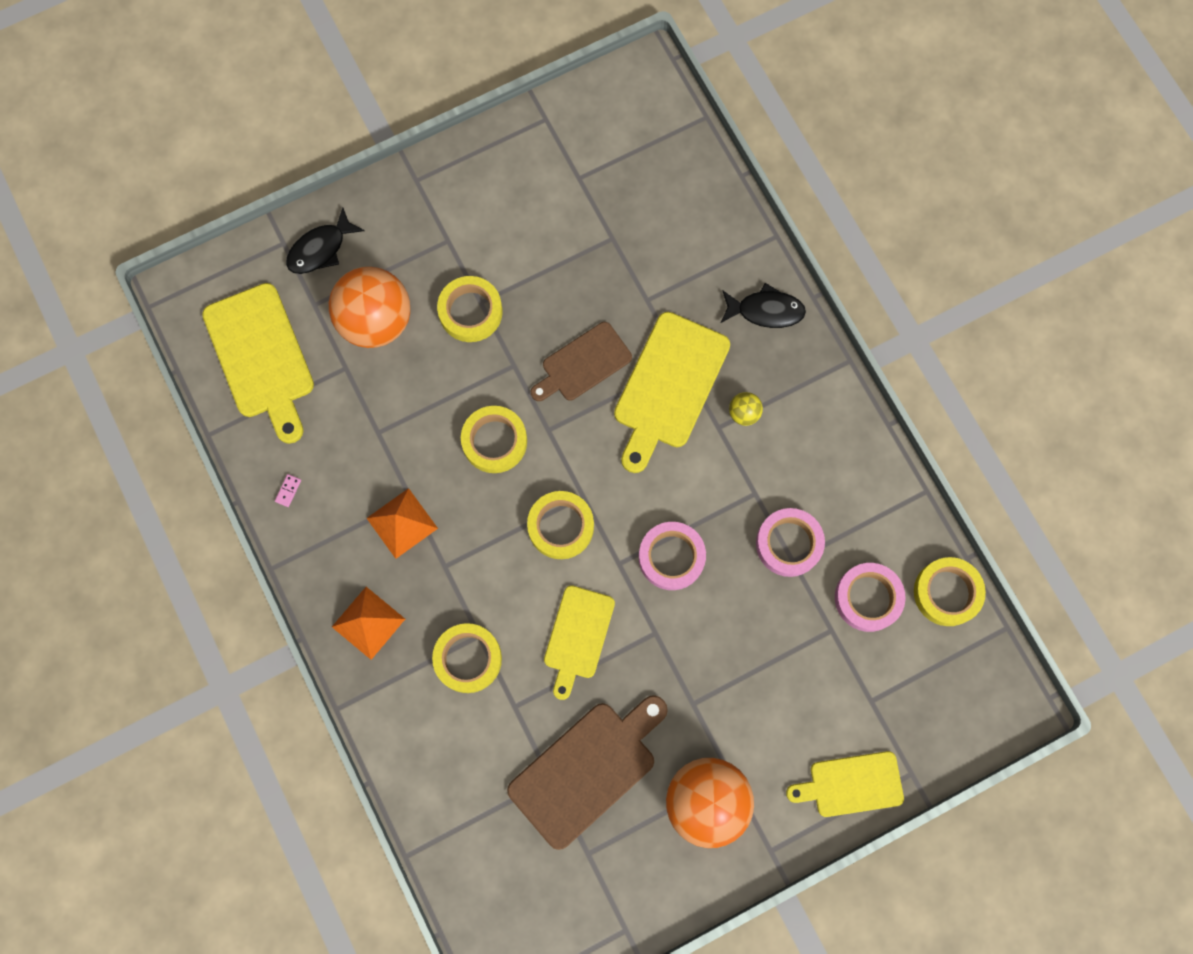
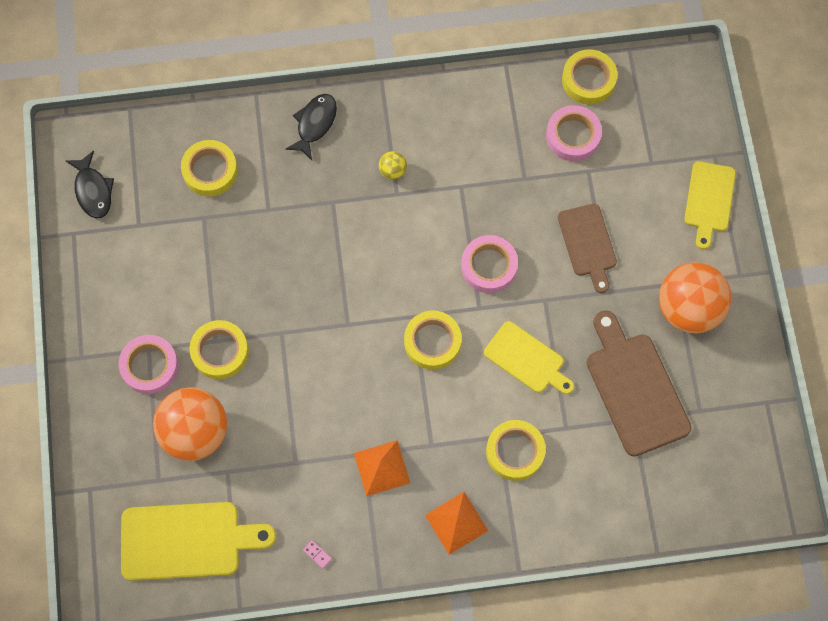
camera: 70 degrees left, 5 degrees down
black fish [286,208,365,274] -> black fish moved to [66,151,114,219]
yellow tape [461,406,527,473] -> yellow tape moved to [181,140,238,196]
brown cutting board [531,322,632,401] -> brown cutting board moved to [558,204,617,293]
yellow cutting board [614,312,730,473] -> none
pink tape [756,508,825,577] -> pink tape moved to [119,335,179,394]

